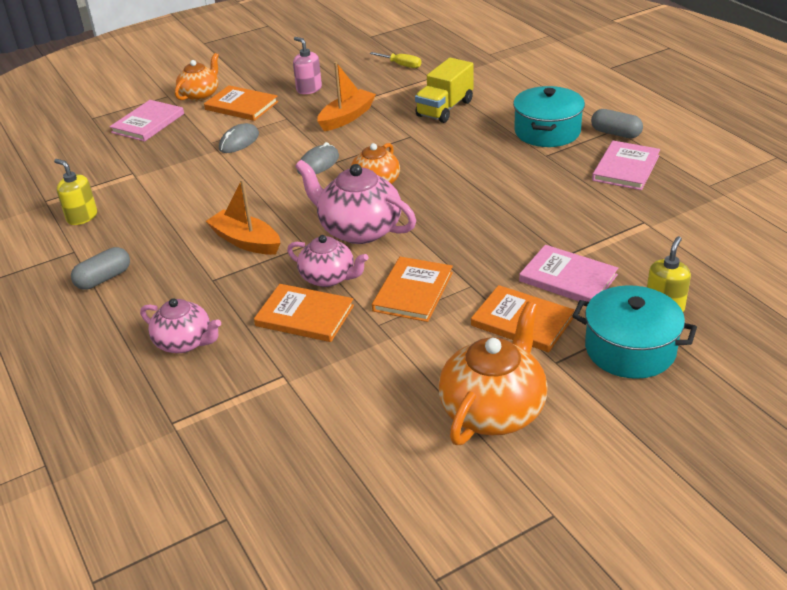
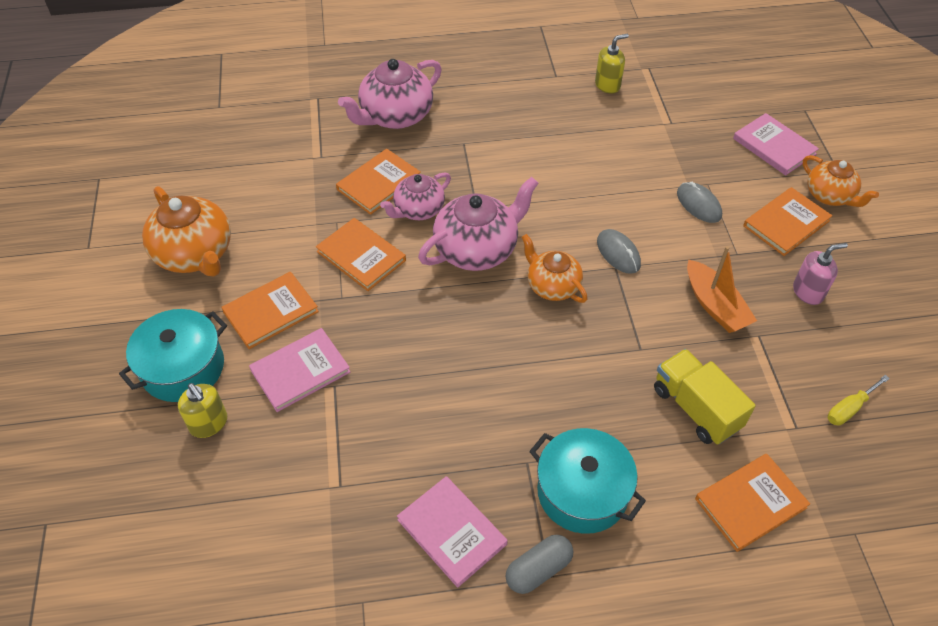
camera: 110 degrees right, 15 degrees up
grey capsule [71,247,130,290] -> none
pink teapot [140,298,221,353] -> pink teapot [338,59,442,129], size x1.58
orange boat [206,179,280,255] -> none
none -> orange book [695,454,810,552]

